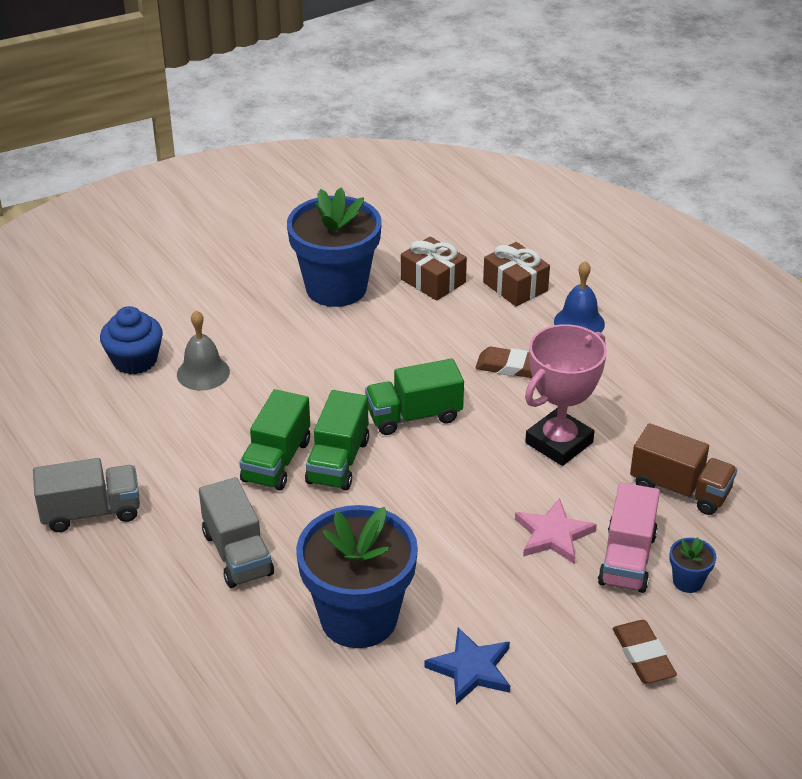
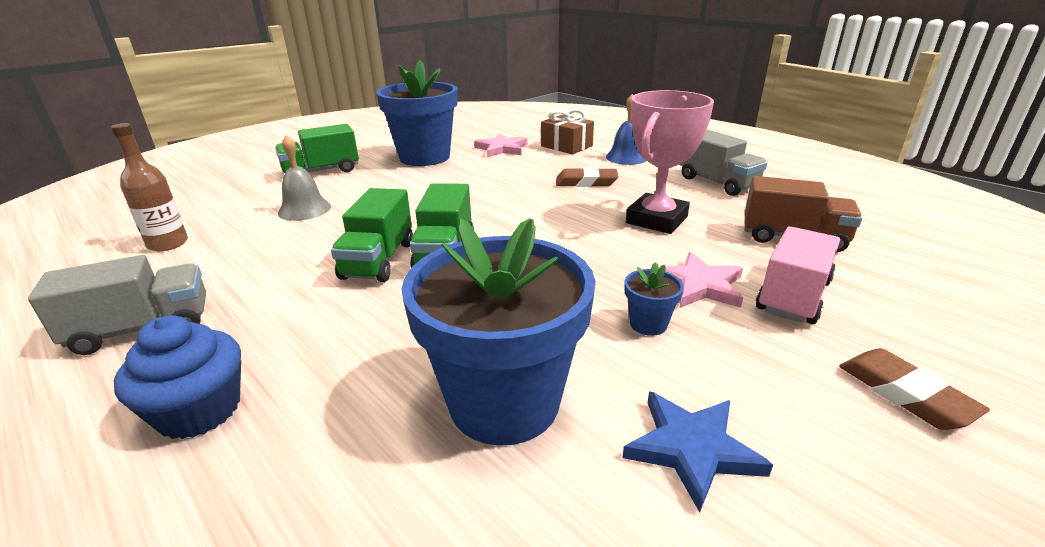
camera: 10 degrees left, 10 degrees down
blue cupcake [100,306,163,375] -> blue cupcake moved to [114,315,241,439]
grey truck [199,477,274,588] -> grey truck moved to [679,130,767,196]
green truck [365,359,464,435] -> green truck moved to [275,124,359,173]
brown gift [401,237,467,301] -> pink star [474,133,527,157]
pink truck [598,482,660,593] -> pink truck turned 150 degrees counterclockwise [756,226,840,324]
blue flower pot [669,537,716,593] -> blue flower pot moved to [624,262,684,336]
none -> brown bottle [111,123,188,251]

